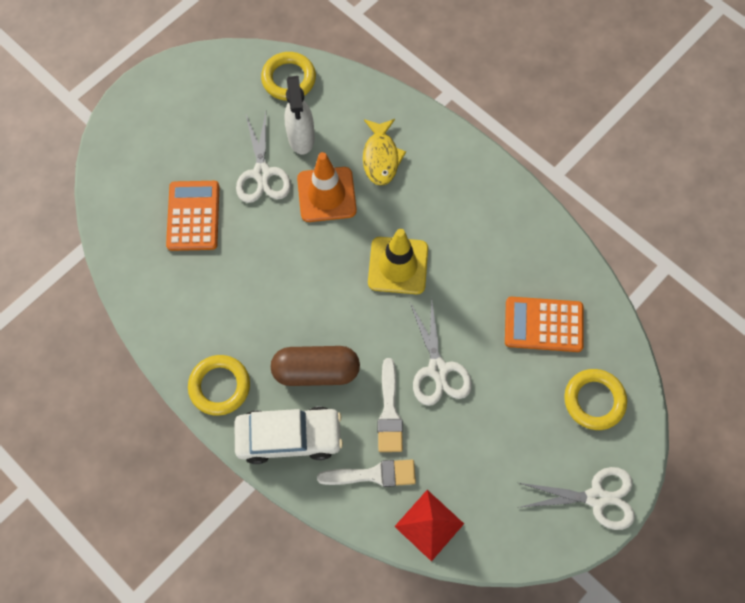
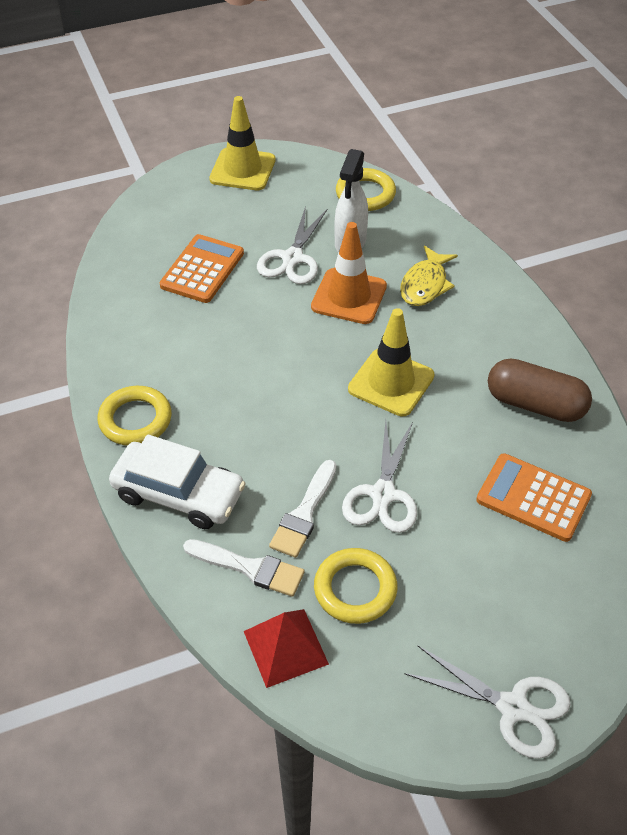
camera: 25 degrees right, 20 degrees down
brown capsule [271,346,360,386] -> brown capsule moved to [488,358,592,422]
yellow ring [564,369,627,430] -> yellow ring moved to [314,548,398,624]
none -> yellow traffic cone [209,96,276,190]

